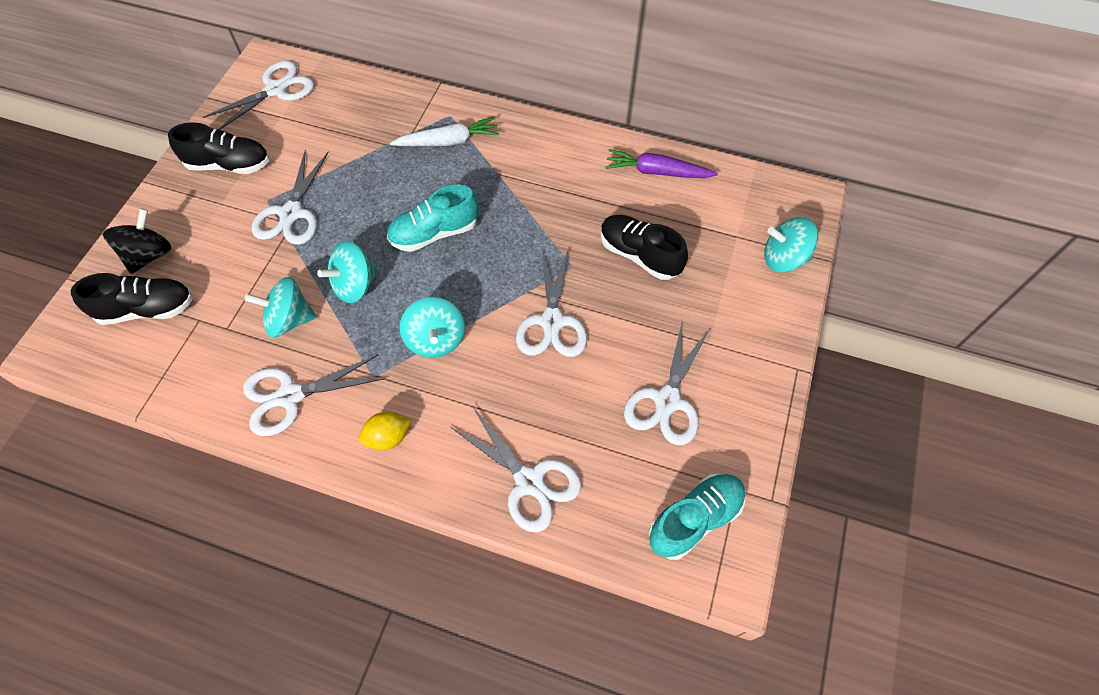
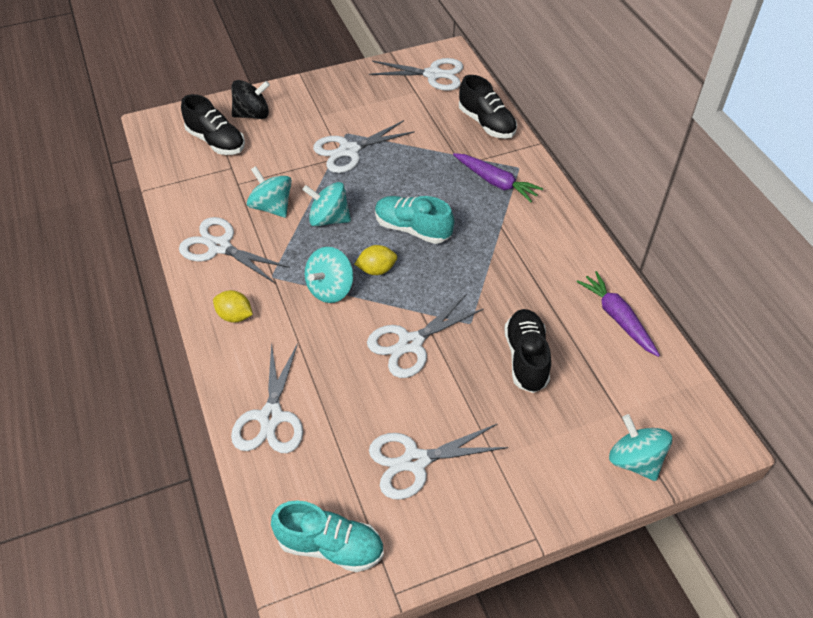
camera: 50 degrees right, 10 degrees down
black shoe [168,122,269,174] -> black shoe moved to [459,75,517,139]
white carrot [390,117,499,146] -> purple carrot [453,153,543,202]
none -> yellow lemon [355,245,397,275]

